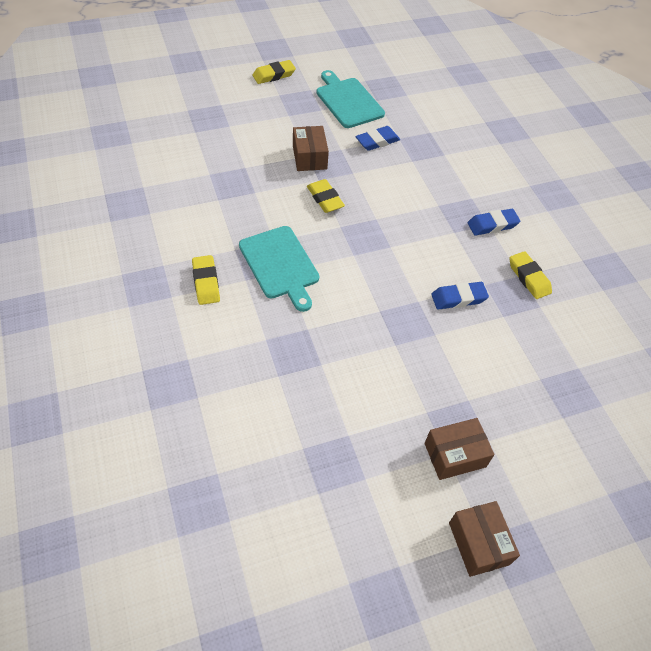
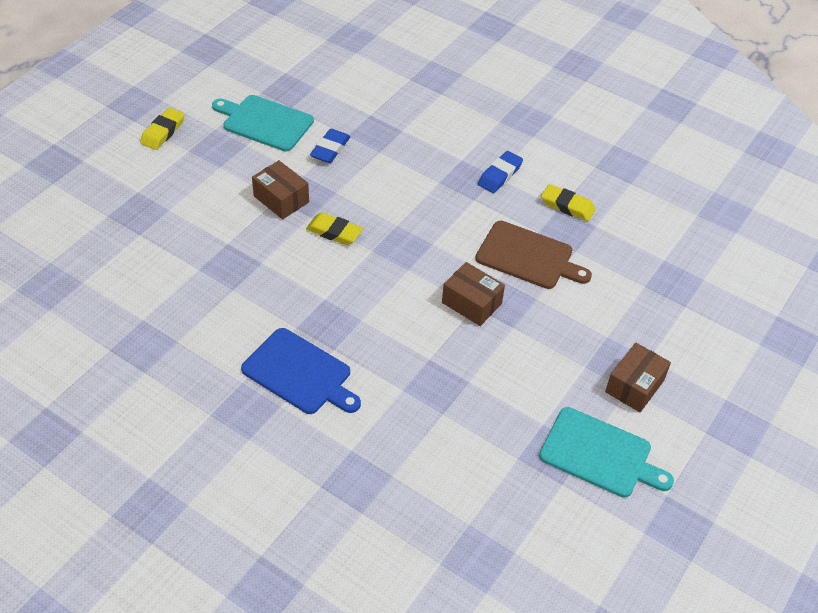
camera: 35 degrees left, 5 degrees down
yellow eraser [192,255,220,305] -> blue cutting board [241,328,361,414]
turquoise cutting board [239,226,319,312] -> turquoise cutting board moved to [539,407,674,498]
blue eraser [431,282,489,310] -> brown cutting board [475,221,592,289]
brown box [449,501,520,577] -> brown box moved to [442,262,505,326]

